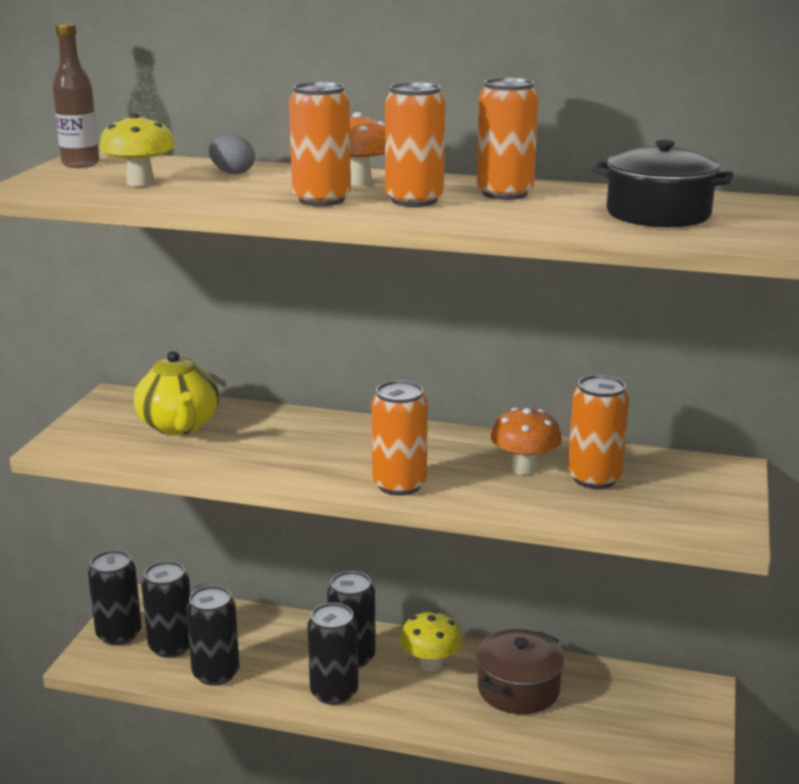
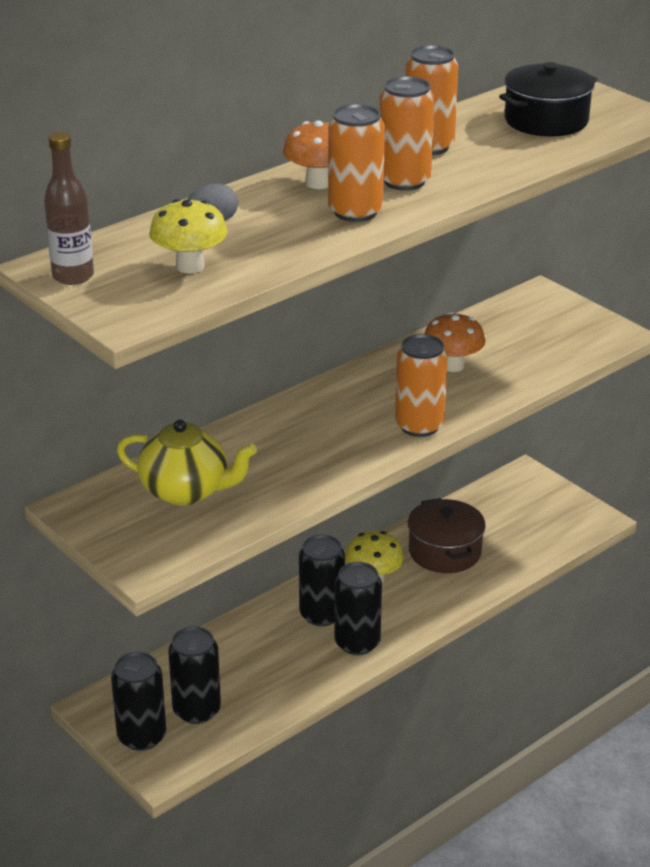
camera: 55 degrees left, 10 degrees up
black can [186,586,240,686] -> none
orange can [568,375,629,489] -> none

